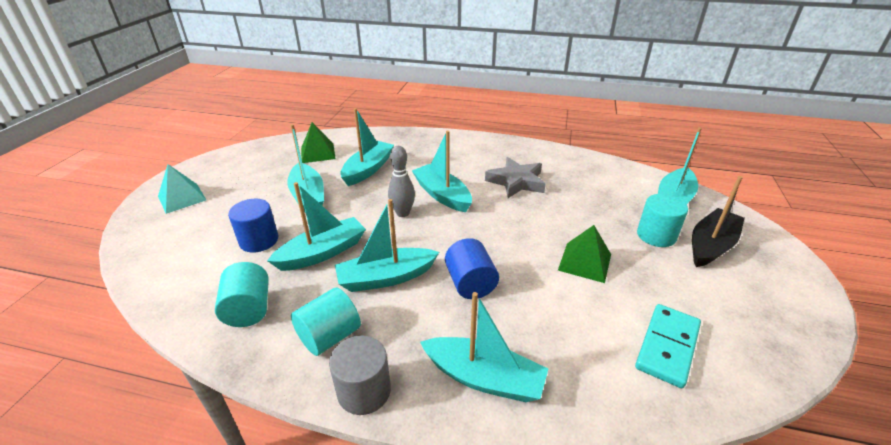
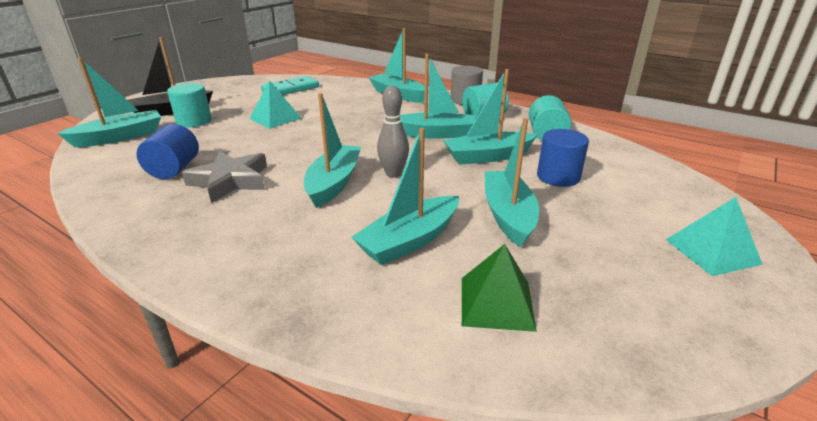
camera: 160 degrees left, 5 degrees down
turquoise boat [412,131,472,212] -> turquoise boat turned 150 degrees counterclockwise [304,93,361,208]
blue cylinder [445,238,499,299] -> blue cylinder moved to [136,124,199,179]
green pyramid [558,225,611,283] -> turquoise pyramid [249,80,302,129]

